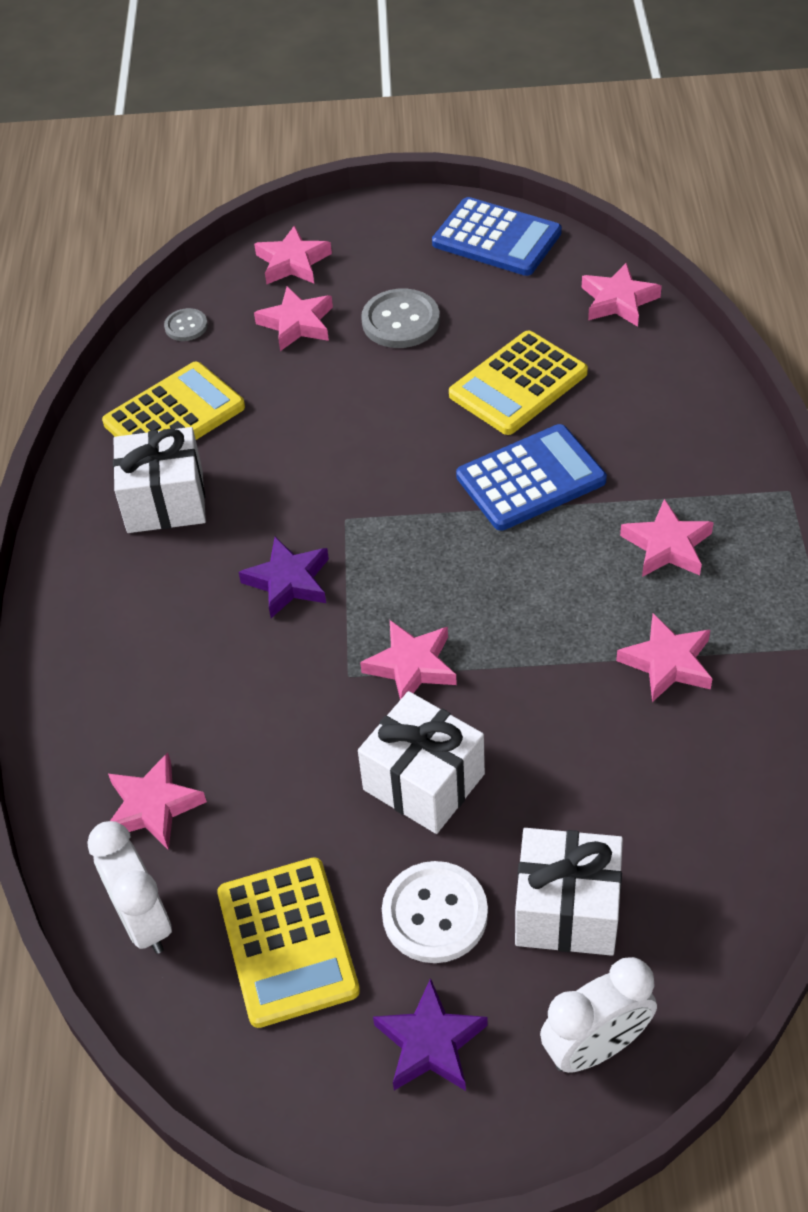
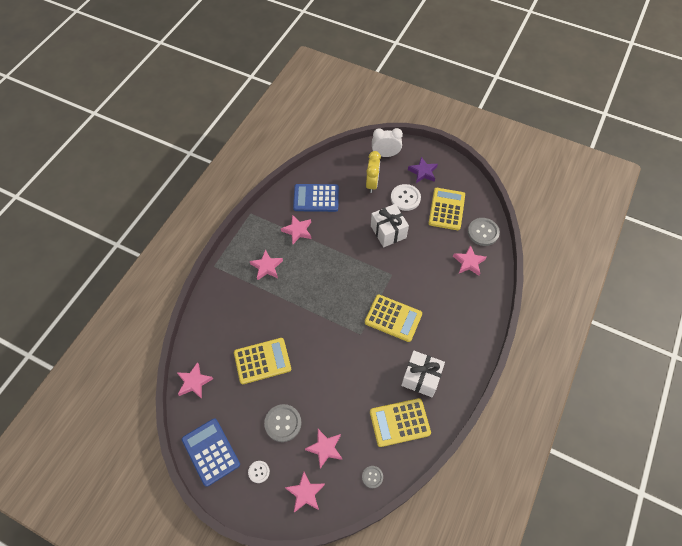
camera: 155 degrees left, 10 degrees up
white clock [88,821,172,954] -> grey button [468,218,500,246]
purple star [239,537,329,618] -> yellow calculator [365,294,422,342]
pink star [360,620,457,700] -> none
blue calculator [456,424,607,531] -> blue calculator moved to [293,184,339,212]
white gift [515,828,623,956] -> yellow clock [366,151,381,193]
none -> white button [248,461,270,483]

